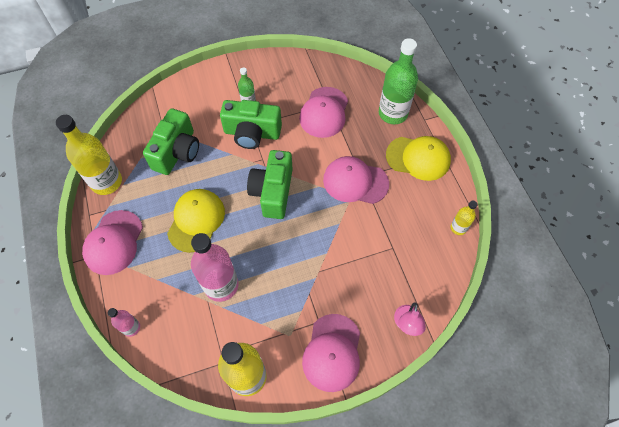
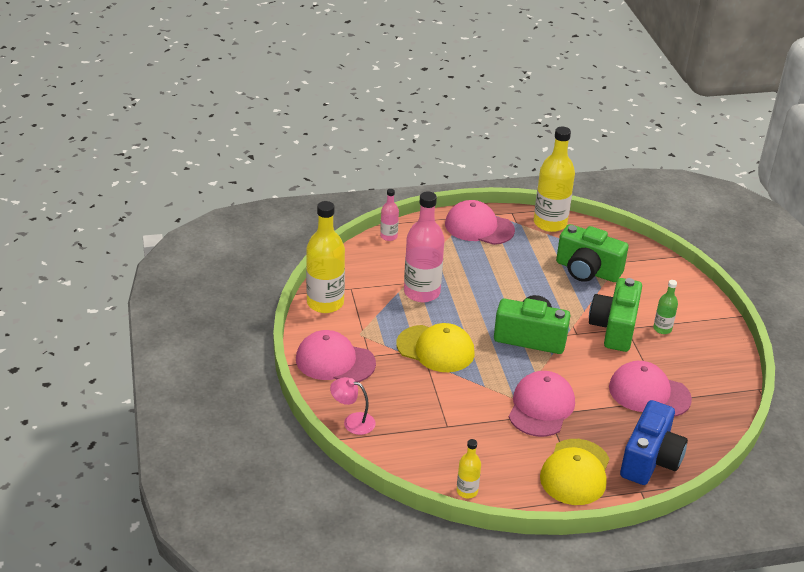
camera: 95 degrees right, 25 degrees down
yellow cap [167,189,225,253] -> yellow cap moved to [396,323,475,372]
green bottle [379,38,418,124] -> blue camera [620,400,688,485]

